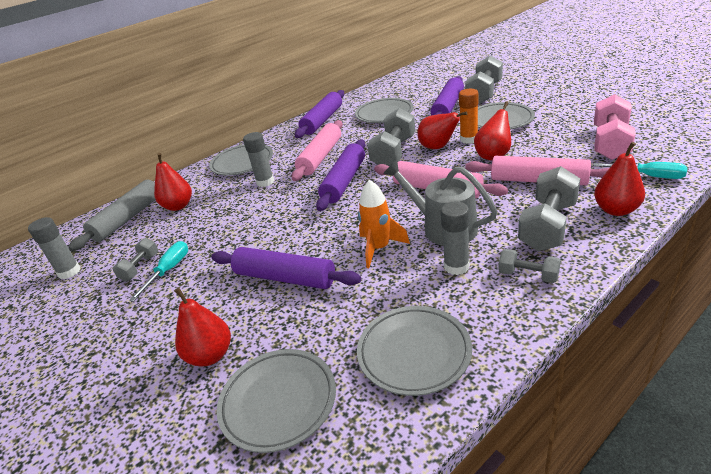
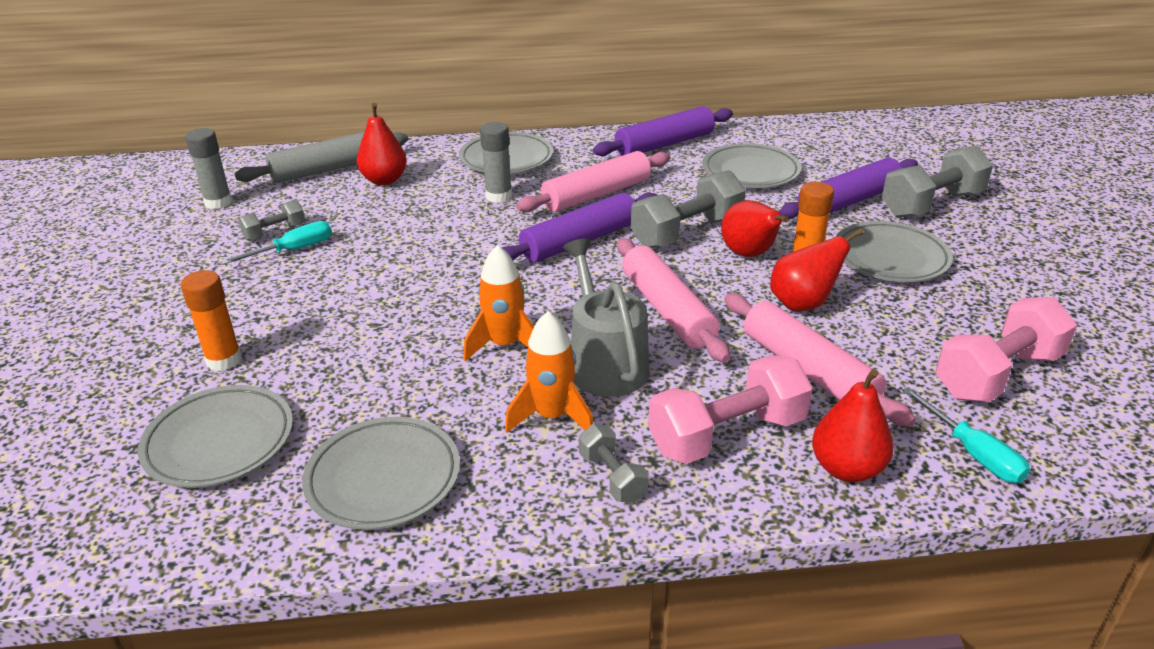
camera: 30 degrees right, 0 degrees up
red pear [174,288,231,366] -> orange glue stick [180,270,242,371]
purple rolling pin [211,247,361,289] -> none
grey glue stick [441,202,470,275] -> orange rocket [505,311,593,433]
grey dumbbell [518,166,580,251] -> pink dumbbell [648,355,813,464]

